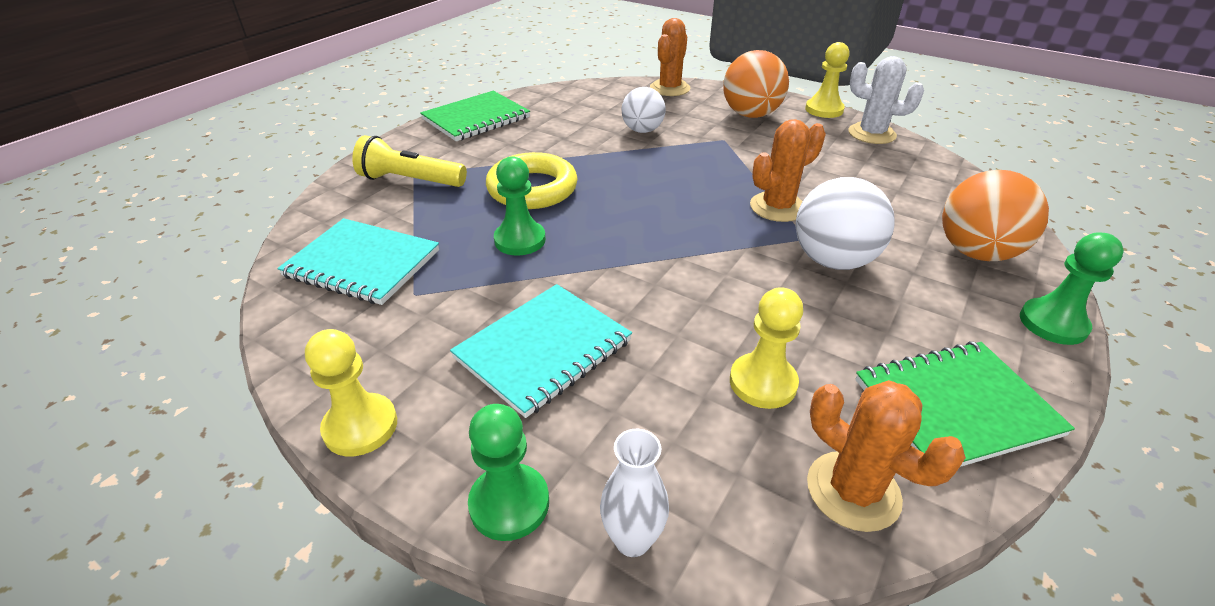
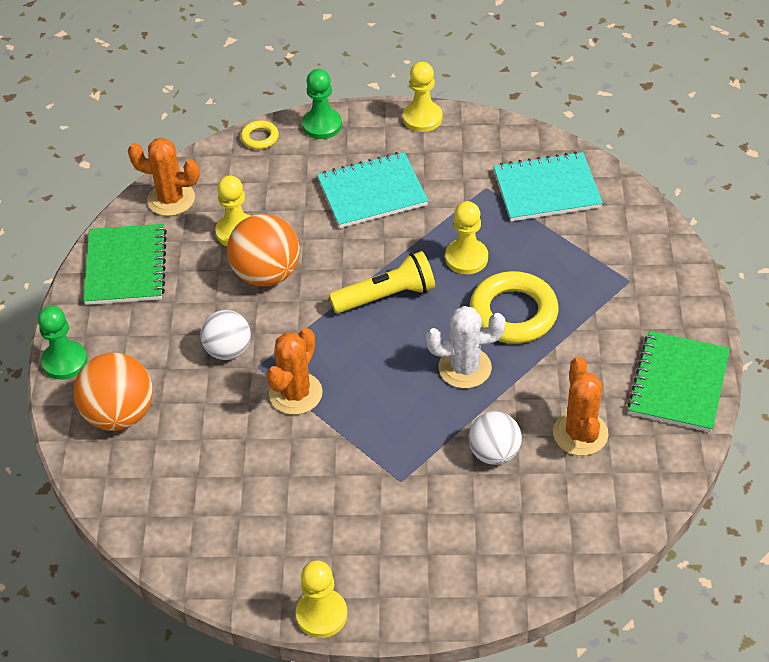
camera: 150 degrees right, 10 degrees up
yellow flashlight [352,135,467,187] -> yellow flashlight moved to [329,251,435,313]
turquoise notebook [450,284,632,418] -> turquoise notebook turned 60 degrees clockwise [317,152,428,228]
green pawn [494,156,546,256] -> yellow pawn [445,201,488,274]
white vase [600,429,669,557] -> yellow ring [241,121,279,149]
orange cactus [650,18,690,96] -> orange cactus moved to [553,357,608,456]
orange ball [723,50,789,118] -> orange ball moved to [227,214,300,287]
white ball [796,177,894,270] -> white ball [200,310,251,360], size x0.67
white cactus [848,56,924,144] -> white cactus moved to [426,306,506,388]
green notebook [855,341,1075,467] -> green notebook turned 45 degrees counterclockwise [83,224,167,305]

